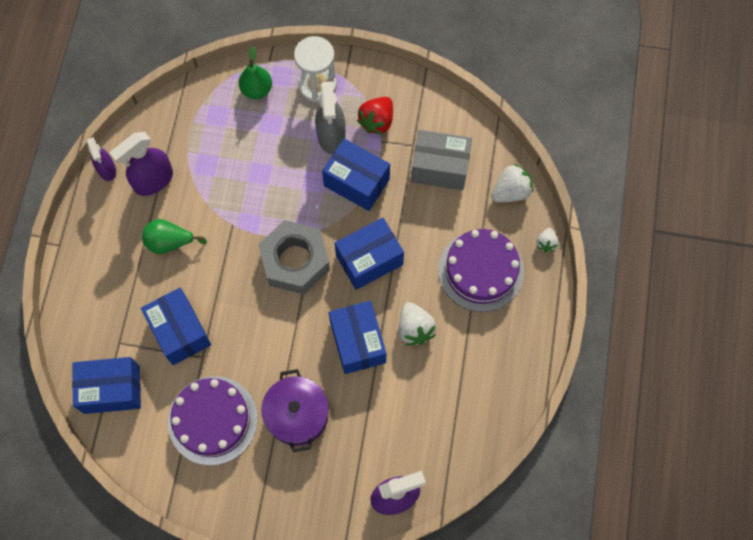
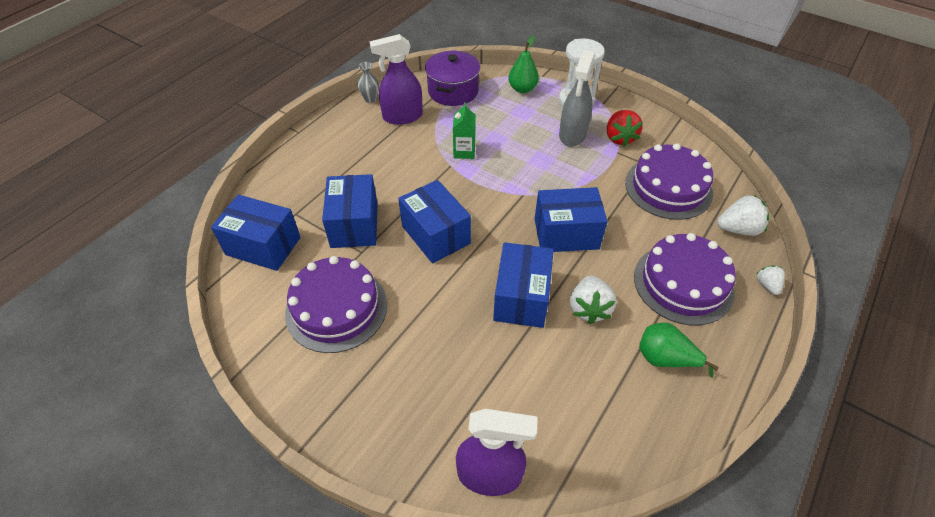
camera: 25 degrees right, 20 degrees down
purple spray bottle [87,137,116,181] -> grey vase [357,62,379,103]
green pear [142,219,207,254] -> green pear moved to [639,322,719,378]
grey nut [258,220,330,294] -> none
purple pot [261,369,329,452] -> purple pot moved to [425,51,480,106]
blue box [322,139,390,211] -> blue box moved to [398,180,471,263]
red strawberry [357,97,393,135] -> red strawberry turned 60 degrees counterclockwise [607,110,643,147]
grey box [411,130,472,190] -> purple cake [625,143,713,220]
white strawberry [537,228,559,252] -> white strawberry turned 135 degrees clockwise [756,265,785,295]
none -> green carton [453,102,476,159]

